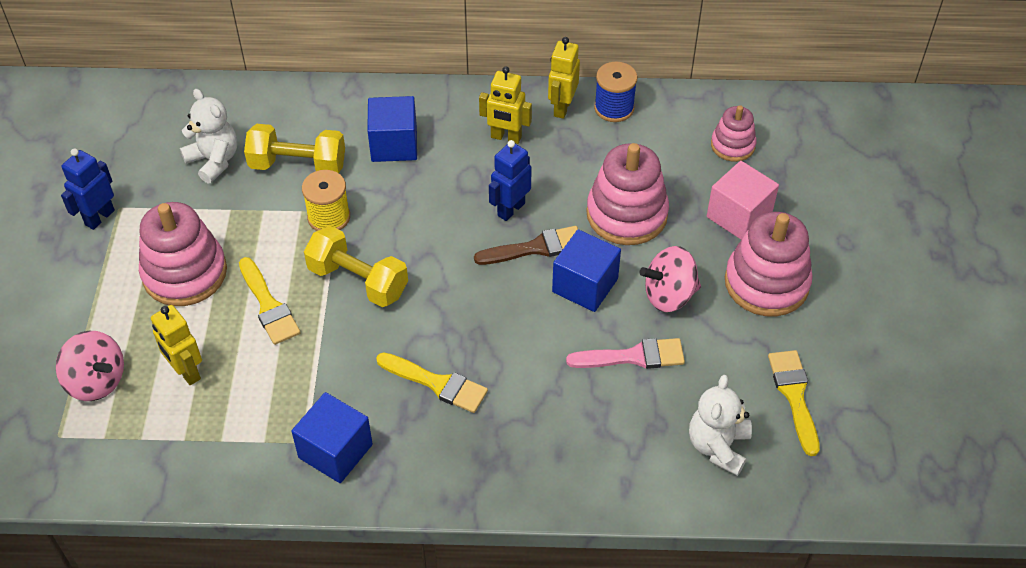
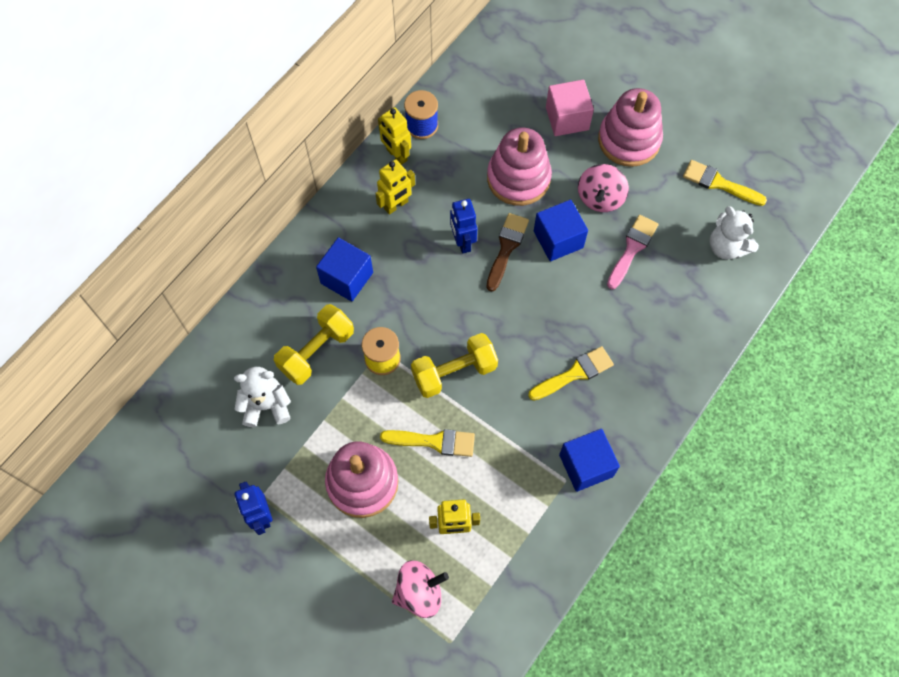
camera: 55 degrees left, 15 degrees up
pink stacking toy [711,105,756,162] -> none

